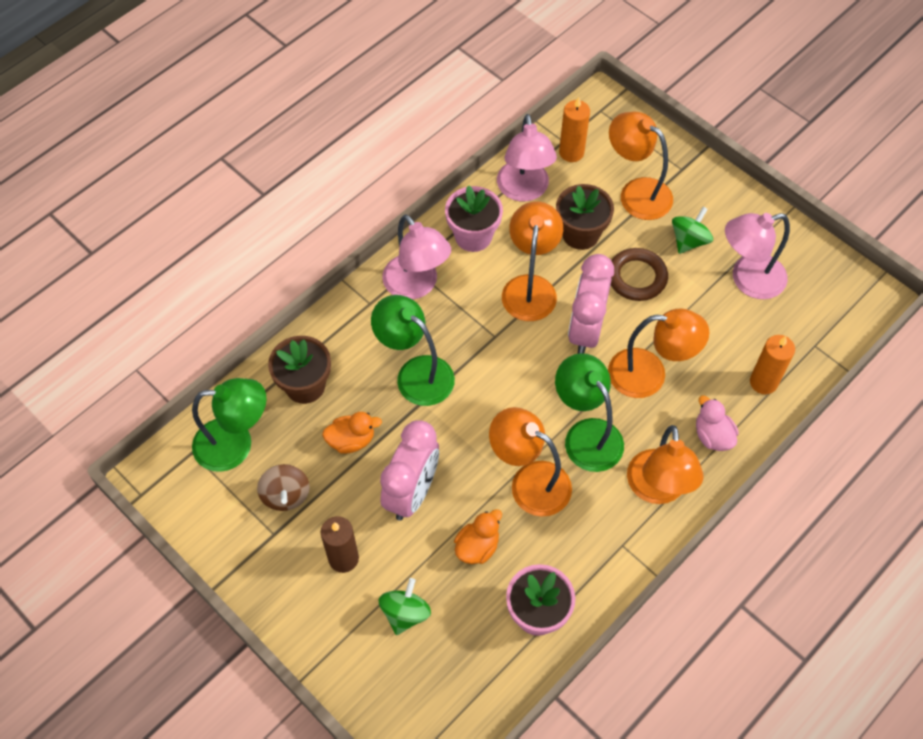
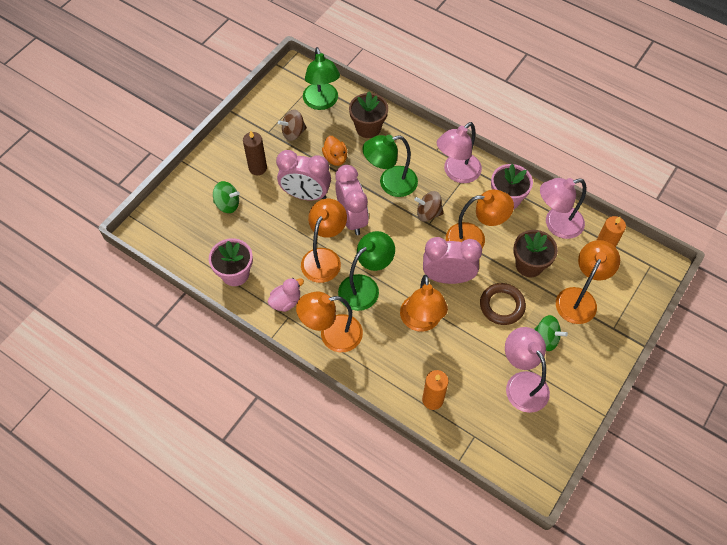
camera: 80 degrees right, 0 degrees up
green lamp [371,295,455,406] -> green lamp turned 135 degrees counterclockwise [363,135,418,197]
orange duck [454,509,502,564] -> none
pink duck [696,395,739,451] -> pink duck moved to [268,278,304,312]
none -> pink clock [335,165,369,235]
none -> brown spinning top [414,191,444,222]

